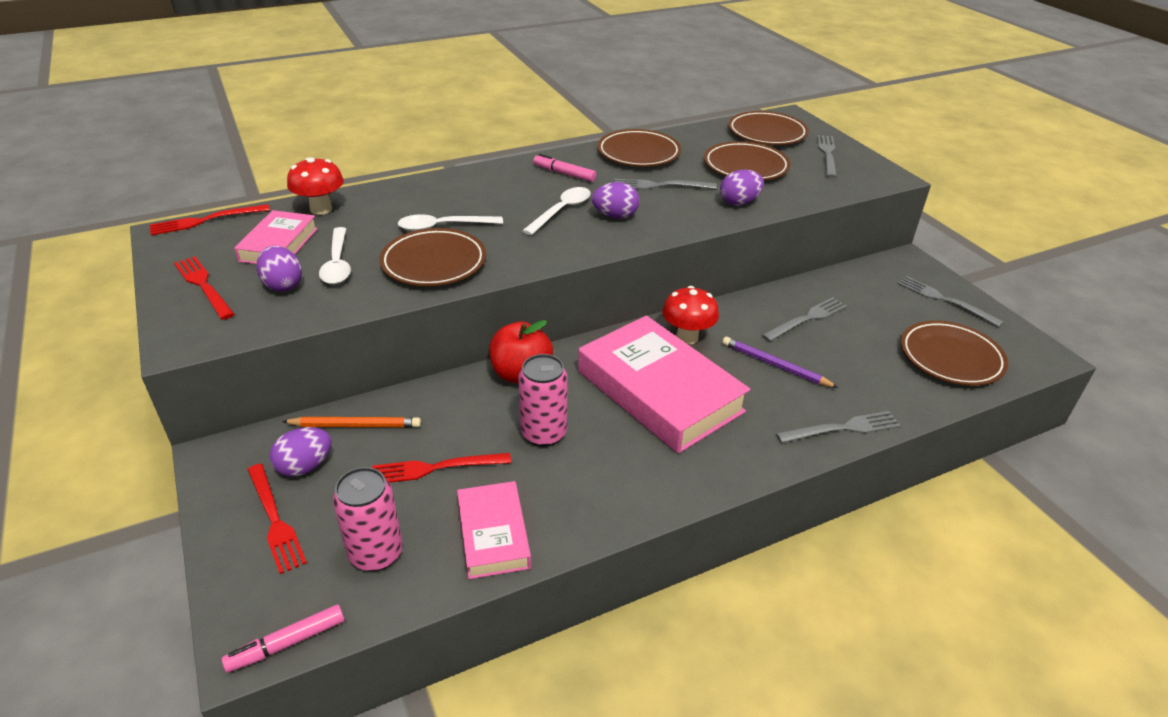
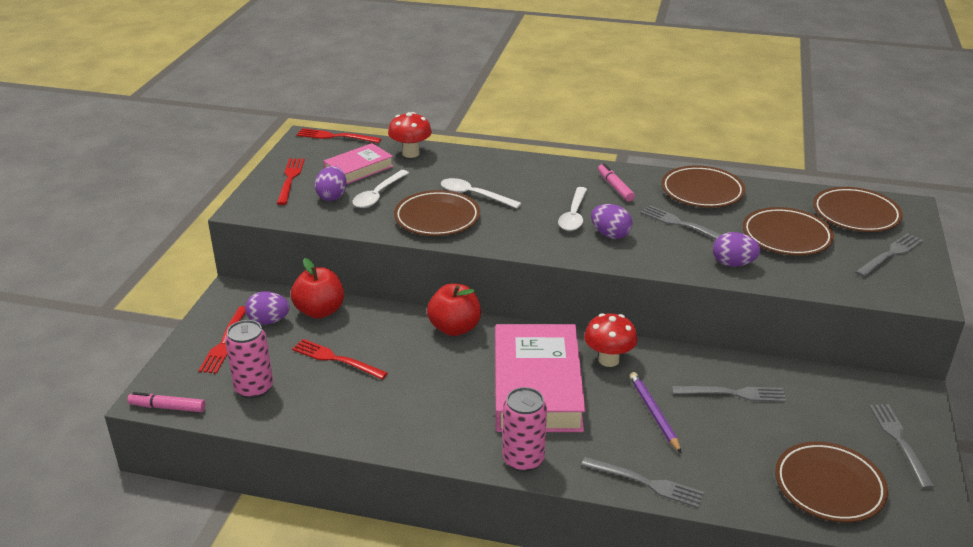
camera: 40 degrees right, 5 degrees down
orange pencil [282,417,421,427] -> red apple [291,258,344,319]
pink book [457,481,531,579] -> none
pink can [518,354,568,447] -> pink can moved to [502,387,547,472]
white spoon [522,187,591,235] -> white spoon turned 120 degrees clockwise [558,187,587,231]

